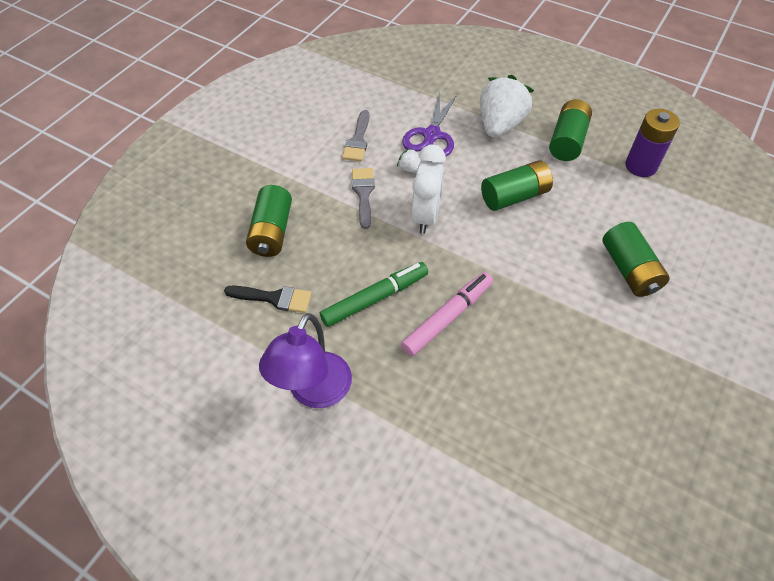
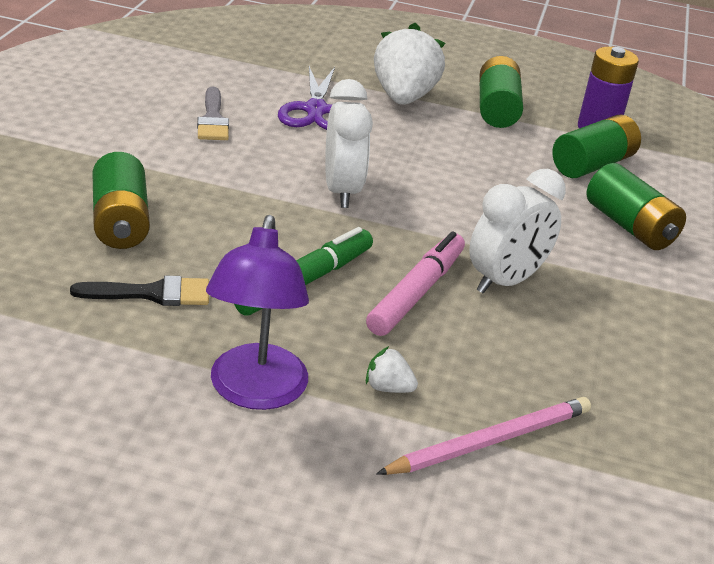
camera: 20 degrees left, 20 degrees down
grey brush [352,168,375,229] -> none
white strawberry [397,148,421,173] -> white strawberry moved to [366,346,418,393]
green battery [481,160,553,211] -> green battery moved to [552,115,641,178]
none -> pink pencil [376,397,591,475]
none -> white clock [469,169,566,294]

